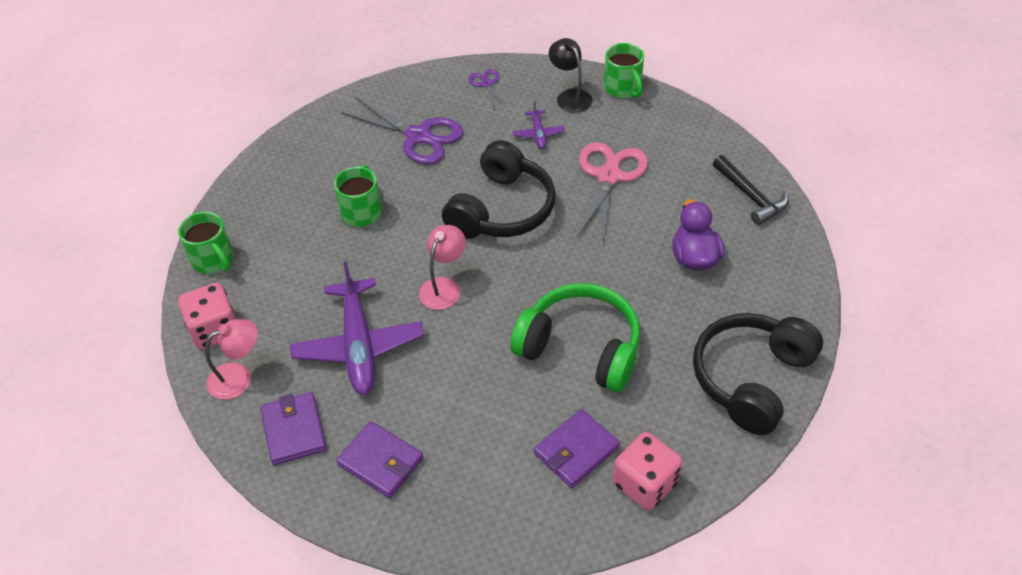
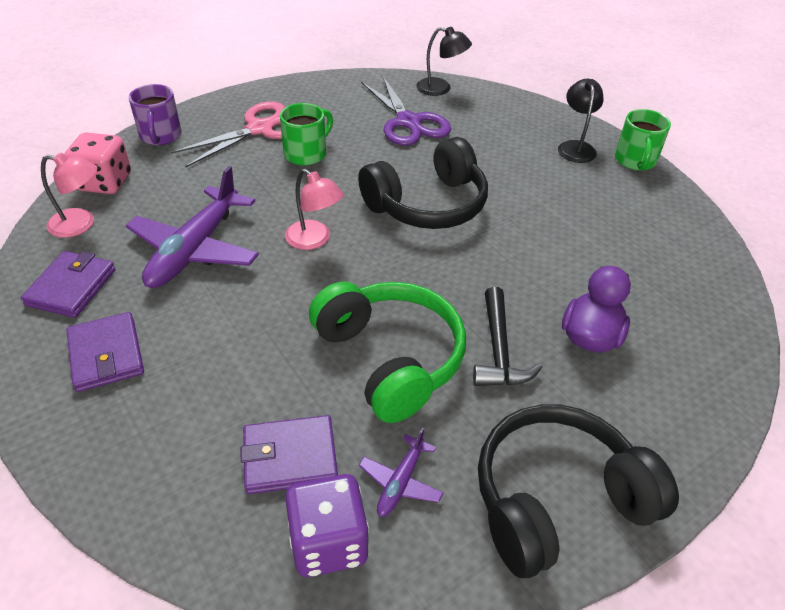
camera: 30 degrees right, 5 degrees down
green mug [178,212,233,274] -> purple mug [129,84,182,145]
pink lamp [419,225,466,310] -> pink lamp turned 75 degrees clockwise [285,169,344,250]
purple scissors [468,69,506,110] -> none
purple plane [513,101,565,149] -> purple plane moved to [359,428,443,517]
pink scissors [577,142,648,241] -> pink scissors moved to [171,101,285,167]
pink dice [613,432,682,510] -> purple dice [285,474,369,577]
black hammer [713,155,789,225] -> black hammer moved to [473,287,542,386]
none -> black lamp [416,27,472,96]

